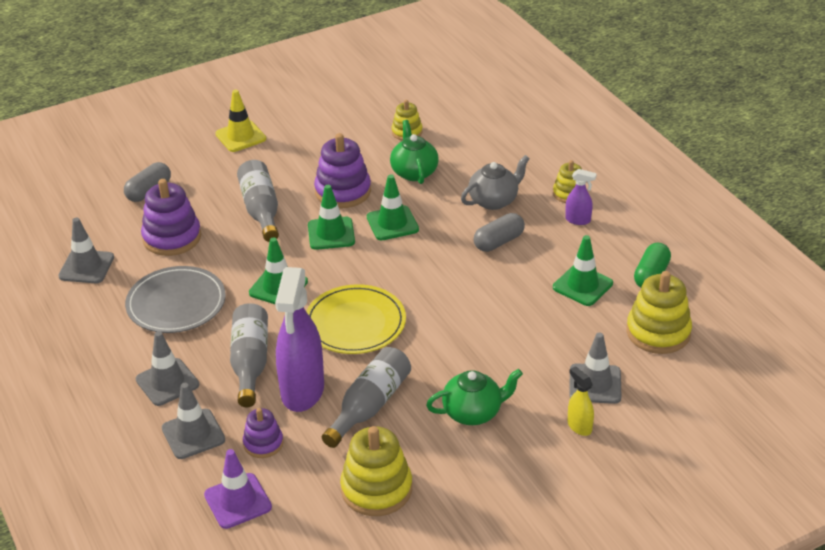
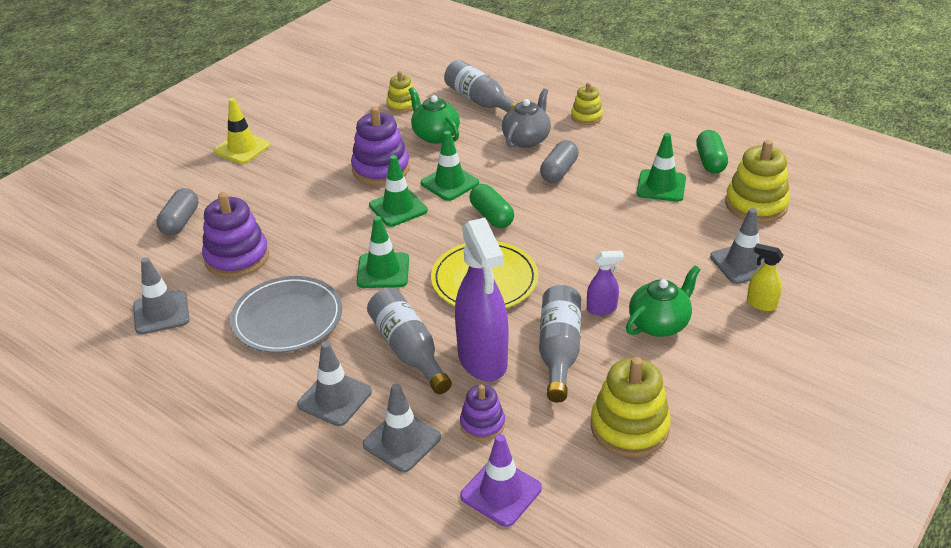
camera: 25 degrees left, 0 degrees up
grey bottle [237,160,279,242] -> grey bottle moved to [444,60,518,112]
purple spray bottle [565,169,597,225] -> purple spray bottle moved to [587,251,624,315]
none -> green capsule [469,184,514,228]

